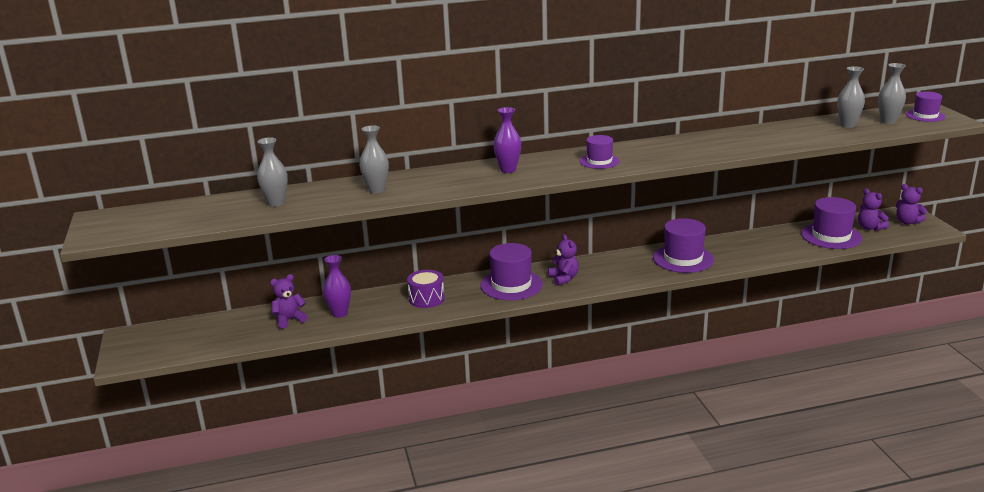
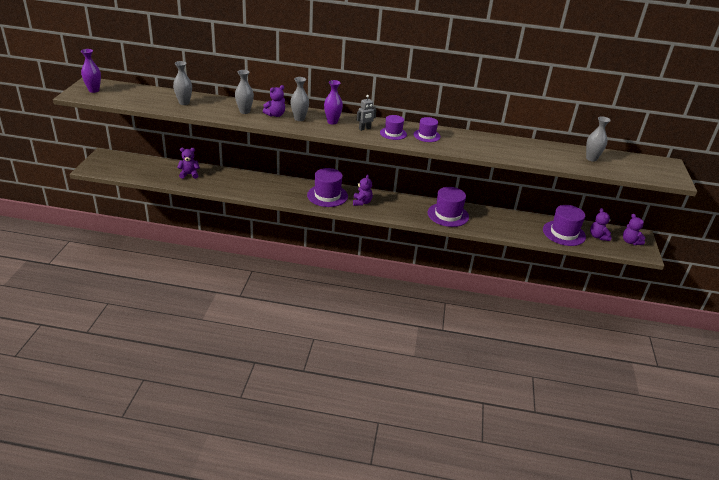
camera: 20 degrees right, 10 degrees up
purple vase [323,255,351,318] -> purple vase moved to [81,49,101,93]
purple drum [407,270,445,308] -> none
grey vase [878,63,906,124] -> grey vase moved to [290,77,309,121]
purple hat [906,91,945,122] -> purple hat moved to [414,117,441,142]
none -> purple teddy bear [263,85,285,117]
none -> grey robot [357,95,377,131]

